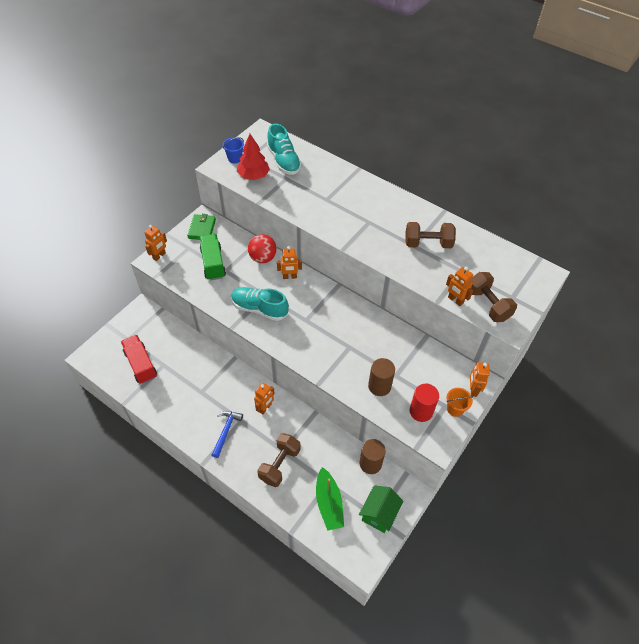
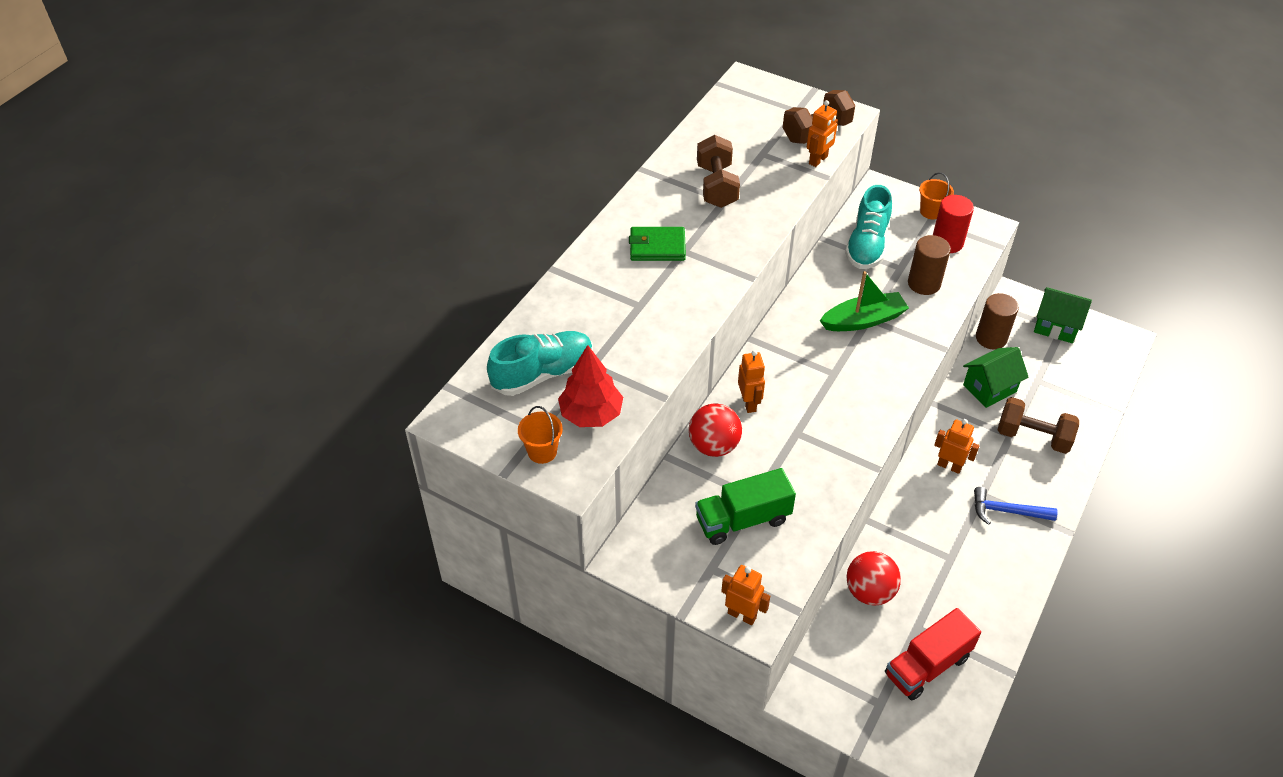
camera: 95 degrees left, 5 degrees down
green wallet [187,214,216,240] -> green wallet moved to [629,227,686,261]
blue bucket [223,137,244,163] -> orange bucket [518,406,563,464]
turquoise shoe [231,287,289,321] -> turquoise shoe moved to [845,185,892,269]
green boat [316,467,344,531] -> green boat moved to [820,271,909,331]
orange robot [470,362,490,397] -> none
none -> red ball [846,551,901,606]
none -> green house [963,347,1029,408]

